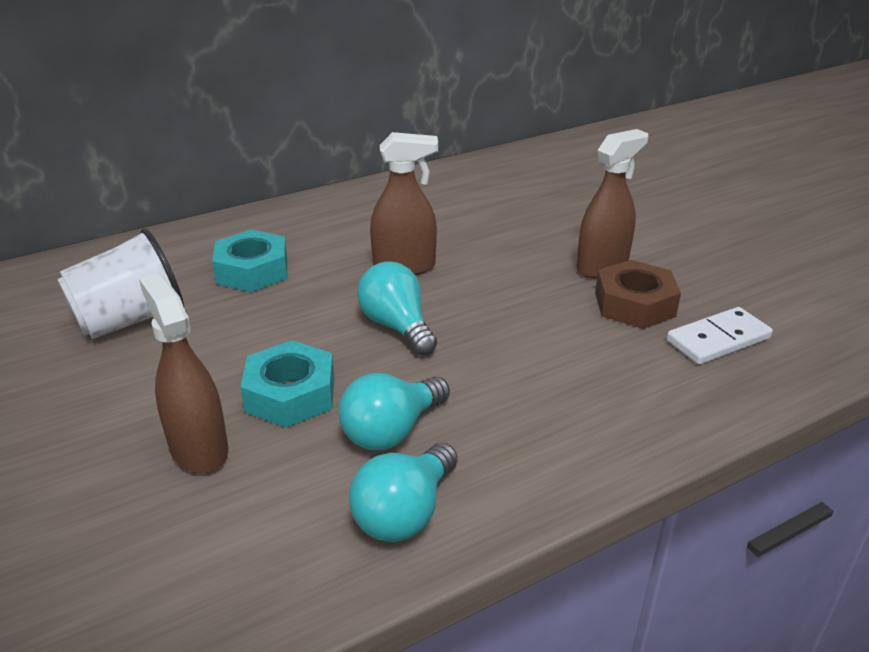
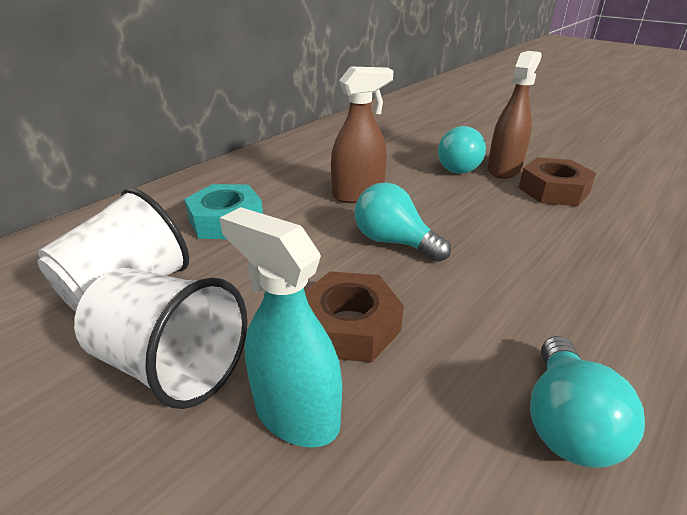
camera: 20 degrees left, 0 degrees up
brown spray bottle [139,273,228,474] -> turquoise spray bottle [220,207,342,447]
turquoise nut [240,340,334,428] -> brown nut [305,271,404,362]
turquoise light bulb [339,373,450,450] -> turquoise light bulb moved to [438,126,486,174]
white domino [667,307,773,365] -> none
none -> white cup [74,268,247,409]

